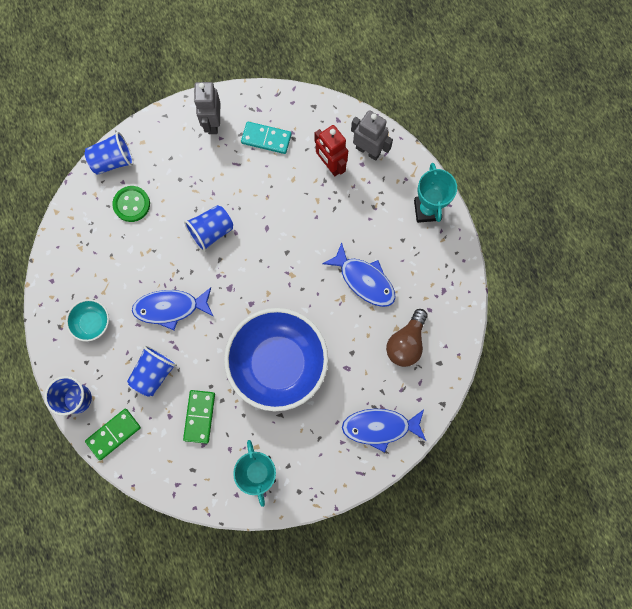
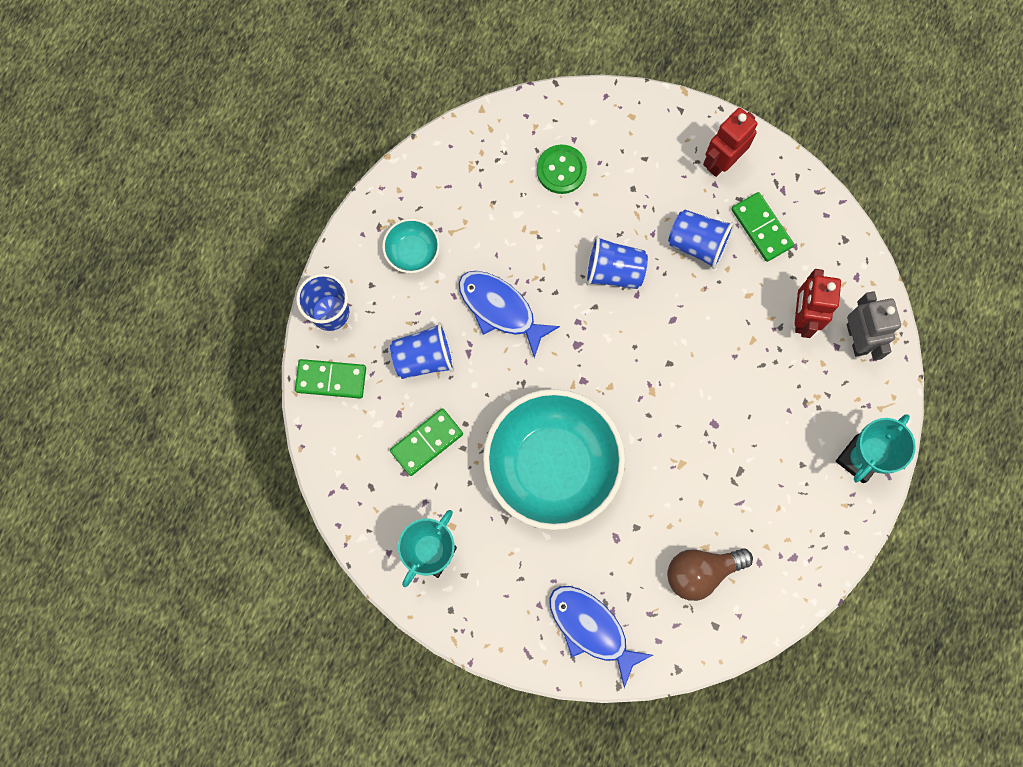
camera: 45 degrees right, 0 degrees up
blue cup [84,132,133,175] -> blue cup moved to [668,209,734,269]
grey robot [194,82,220,134] -> red robot [703,108,757,177]
blue bowl [224,308,328,411] -> turquoise bowl [483,389,625,530]
turquoise domino [241,122,292,154] -> green domino [731,192,794,262]
blue fish [322,242,396,307] -> none

